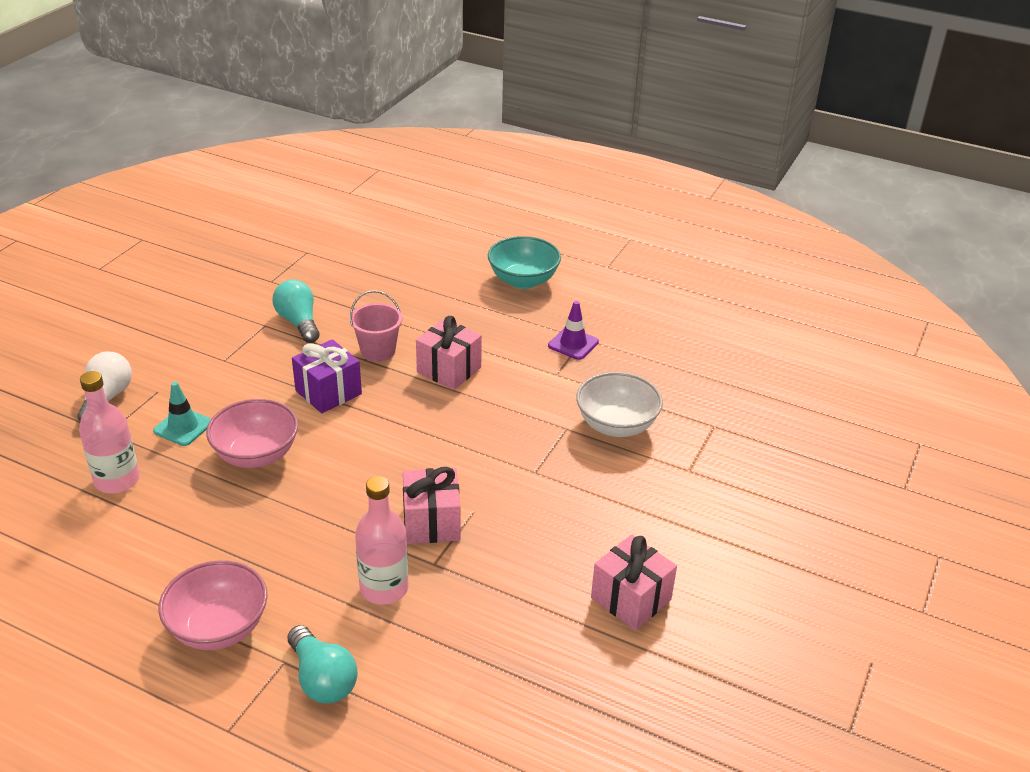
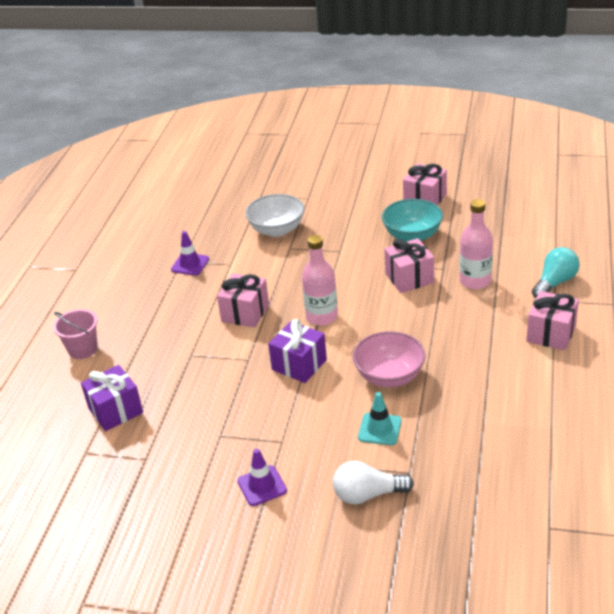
camera: 100 degrees left, 0 degrees up
pink bottle [79,371,140,493] -> pink bottle moved to [302,235,338,326]
pink bowl [158,560,268,650] -> pink gift [526,291,579,351]
turquoise light bulb [273,280,320,343] -> none
pink bucket [350,290,402,362] -> pink bucket moved to [53,309,97,359]
turquoise bowl [488,236,561,289] -> turquoise bowl moved to [382,199,443,242]
none -> purple gift [81,365,143,431]
none -> purple traffic cone [237,449,287,506]

